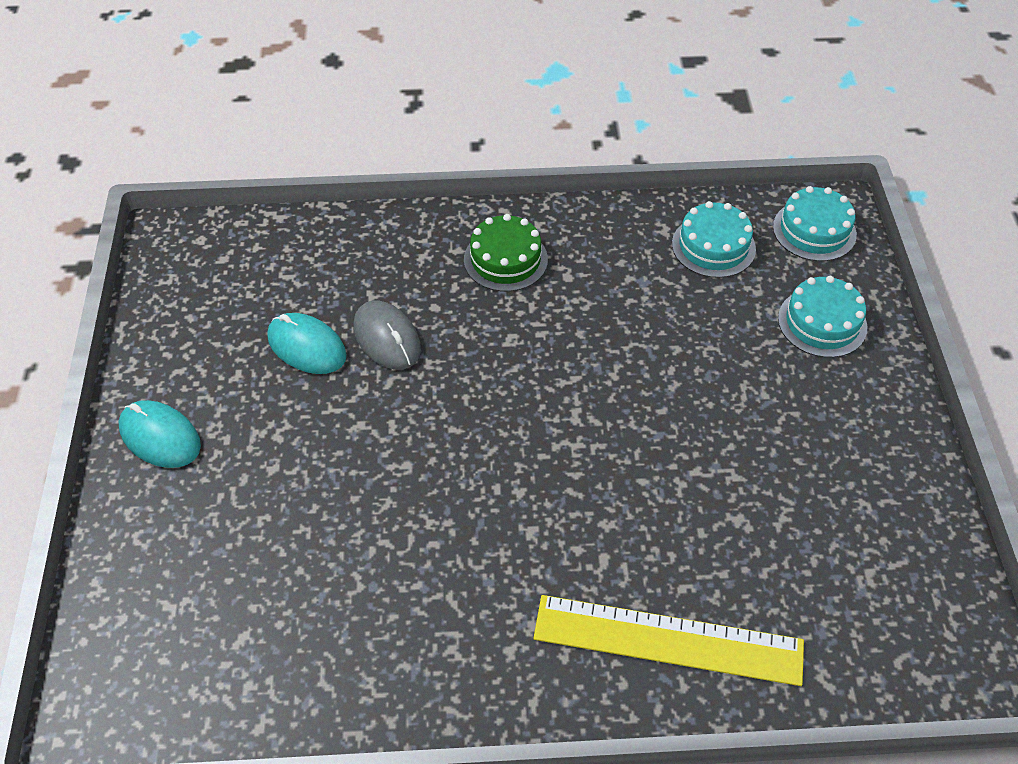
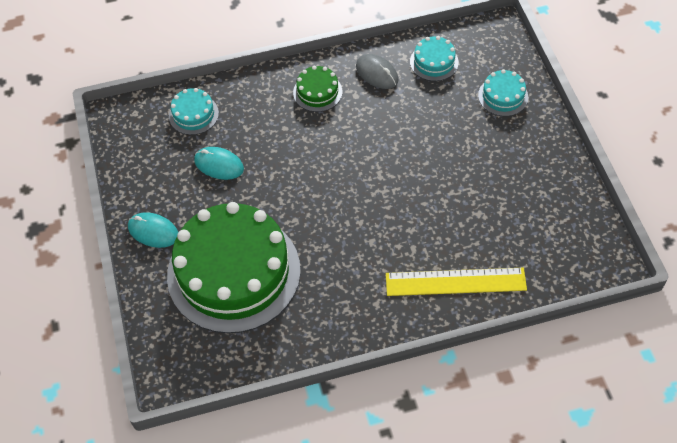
camera: 10 degrees left, 5 degrees up
grey mouse [353,301,421,370] -> grey mouse moved to [356,54,398,89]
turquoise cake [773,186,857,261] -> turquoise cake moved to [169,88,219,135]
none -> green cake [167,202,301,333]

